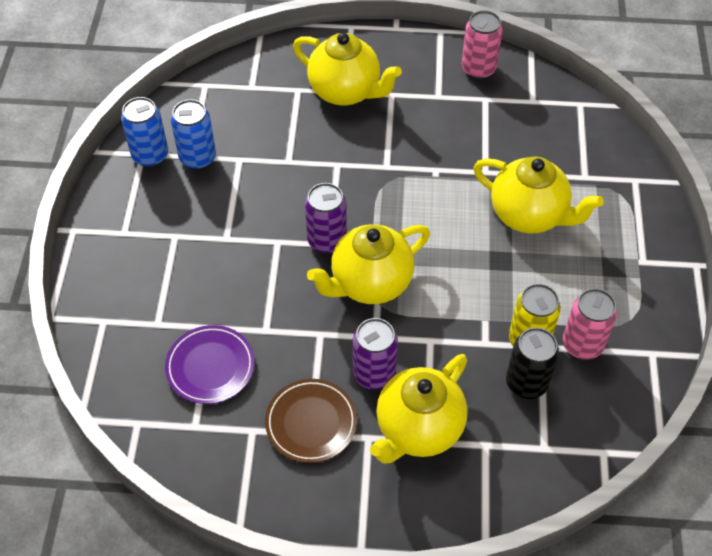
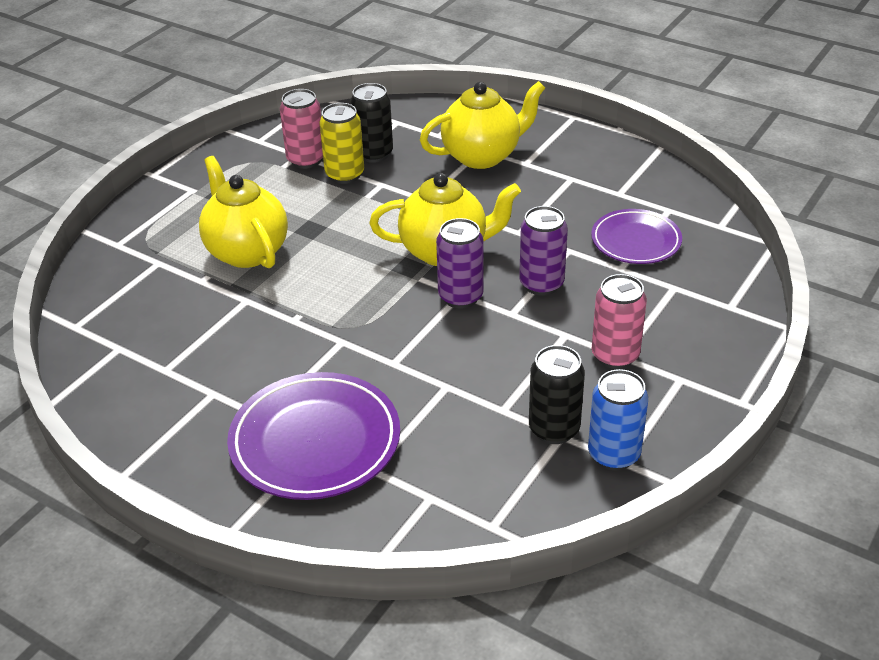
camera: 150 degrees left, 15 degrees down
blue can [171,99,216,170] -> black can [529,345,585,444]
brown plate [265,379,357,463] -> none
yellow teapot [293,33,402,106] -> purple plate [227,372,400,500]
purple can [353,318,398,390] -> purple can moved to [519,206,568,296]
pink can [462,10,502,80] -> pink can moved to [592,274,647,369]

